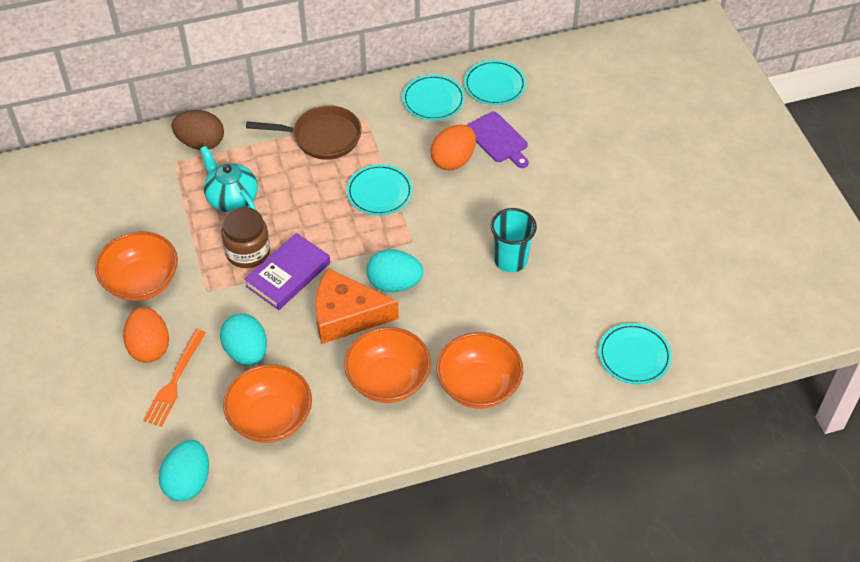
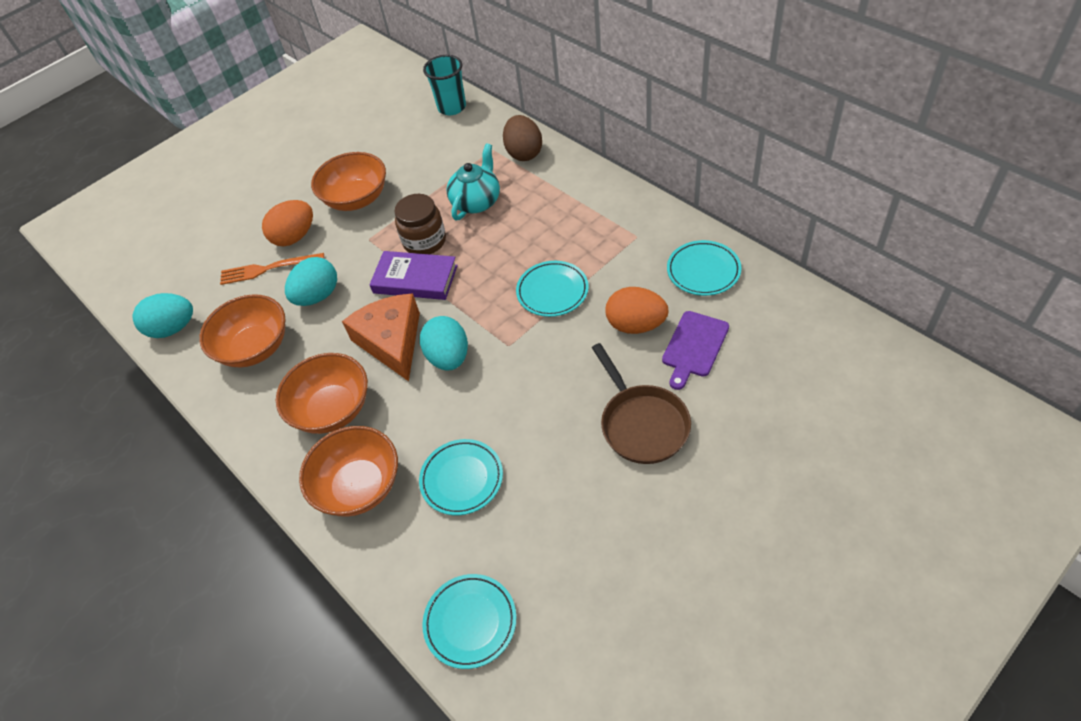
camera: 70 degrees right, 0 degrees up
brown pan [246,105,362,160] -> brown pan moved to [592,343,691,464]
turquoise plate [464,60,526,105] -> turquoise plate moved to [419,439,503,515]
turquoise cup [491,208,537,272] -> turquoise cup moved to [423,55,466,115]

